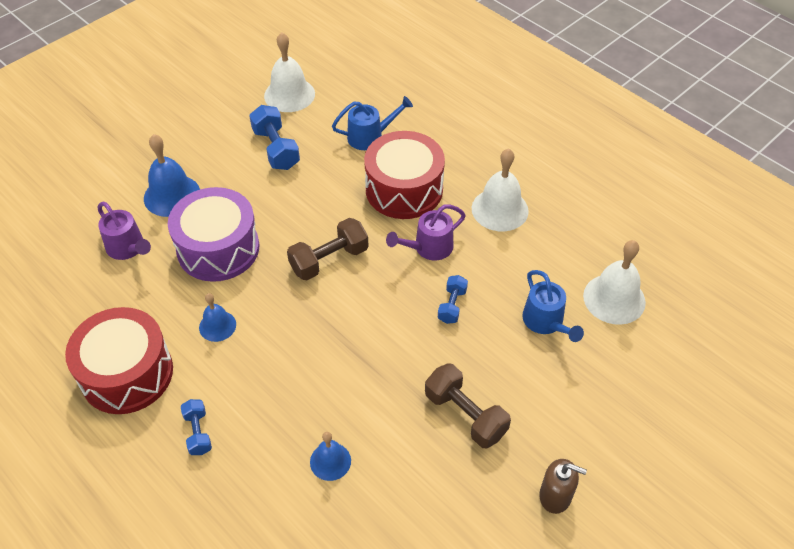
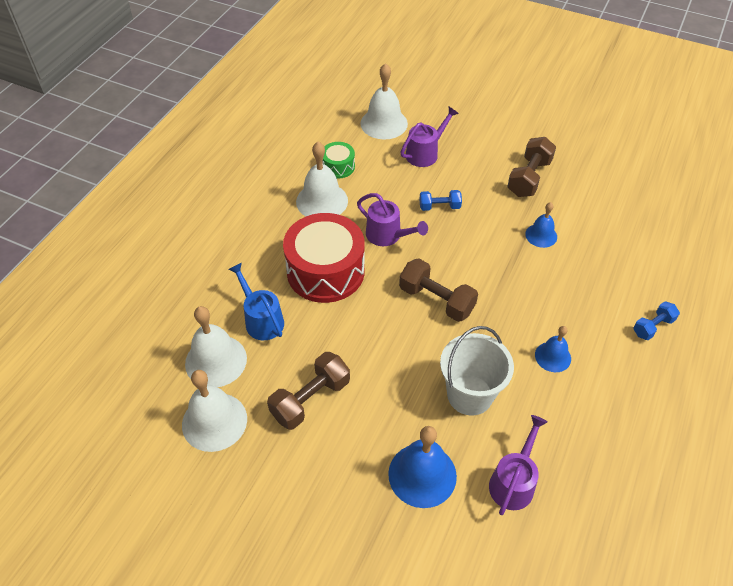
camera: 110 degrees left, 0 degrees up
red drum [65,307,173,414] -> none
purple drum [168,187,259,282] -> white bucket [440,326,514,416]
blue dumbbell [249,105,300,170] -> brown dumbbell [267,352,350,430]
blue bell [310,432,351,481] -> blue bell moved to [525,202,557,248]
blue watering can [522,270,584,342] -> purple watering can [400,107,459,167]
brown soap dispenser [539,459,587,514] -> none
none -> white bell [185,306,247,387]
none -> green drum [322,142,355,179]

